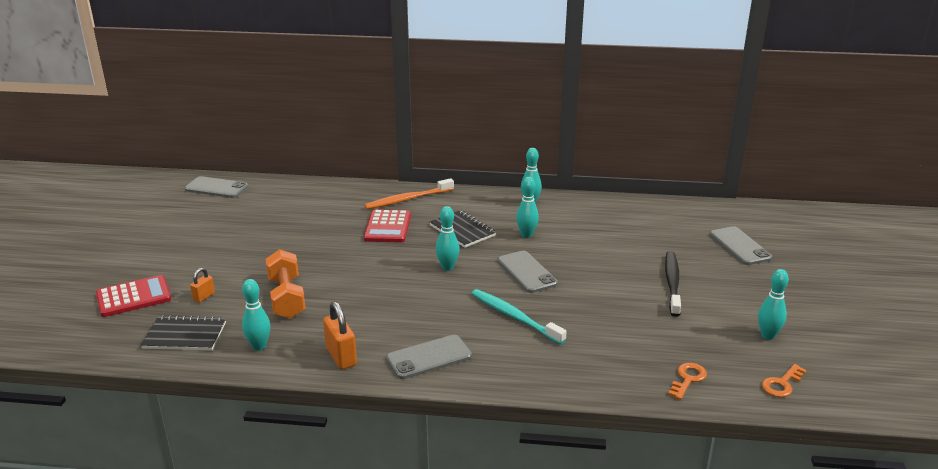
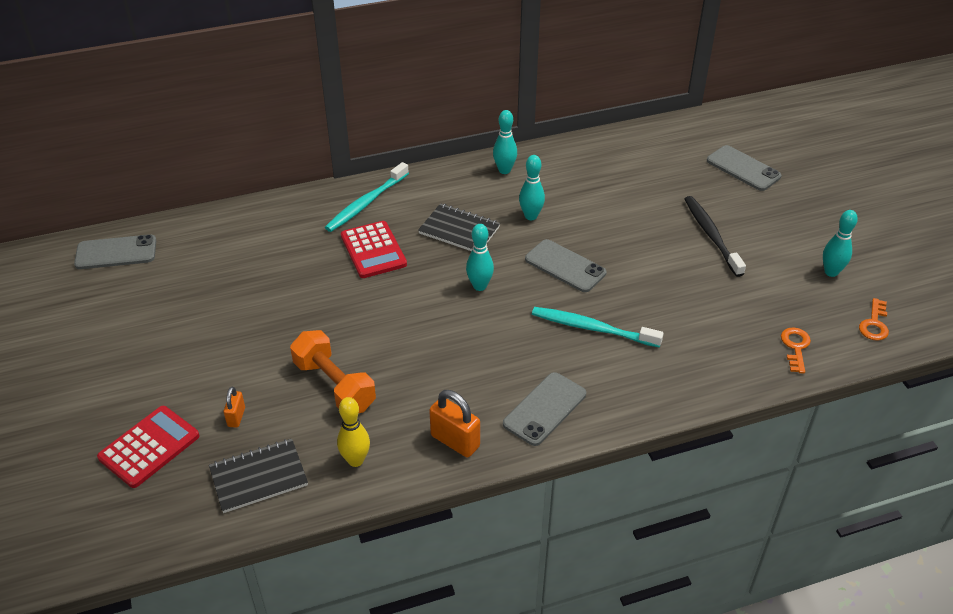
camera: 25 degrees left, 15 degrees up
turquoise bowling pin [242,279,270,351] -> yellow bowling pin [337,397,370,467]
orange toothbrush [364,178,454,209] -> turquoise toothbrush [325,162,409,232]

